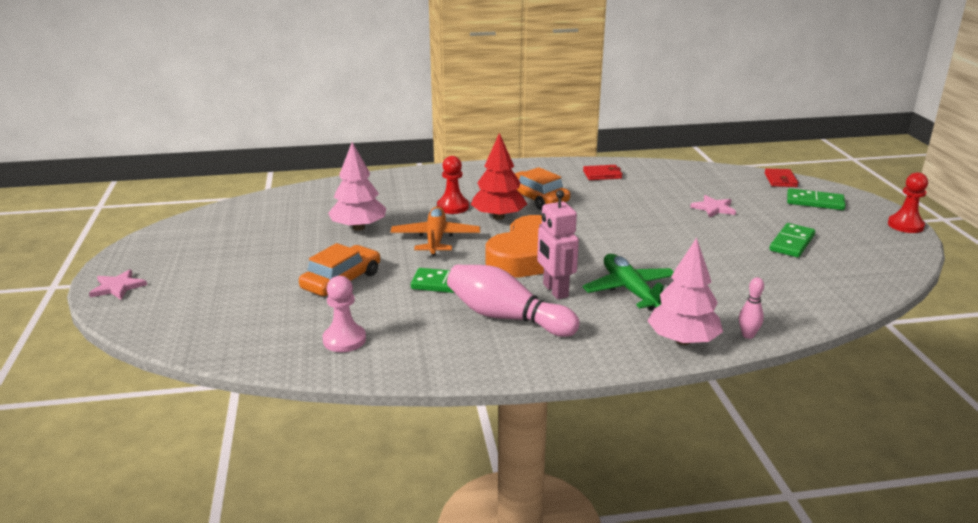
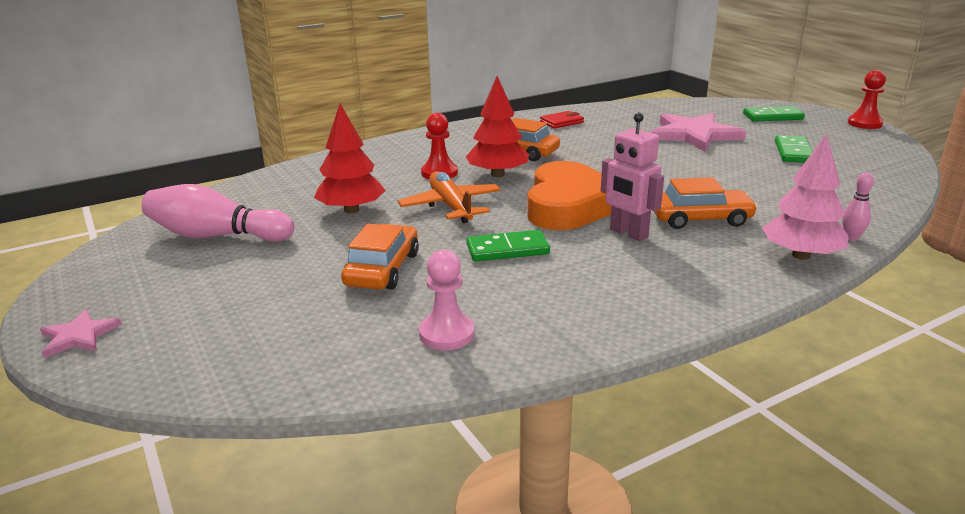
camera: 20 degrees left, 0 degrees up
pink tree [328,142,386,231] -> red tree [314,103,386,214]
pink bowling pin [447,265,580,337] -> pink bowling pin moved to [142,184,294,242]
green plane [583,254,674,310] -> orange car [654,177,758,229]
pink star [690,195,736,217] -> pink star [651,113,746,152], size x2.02
red wallet [764,168,799,187] -> none

